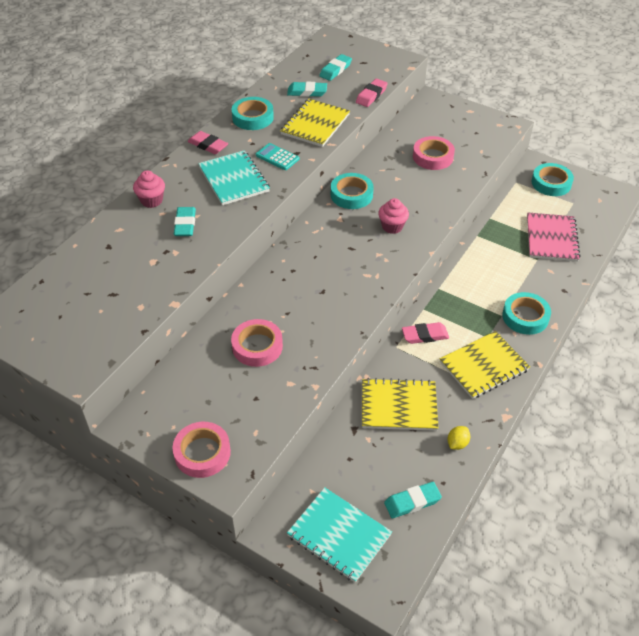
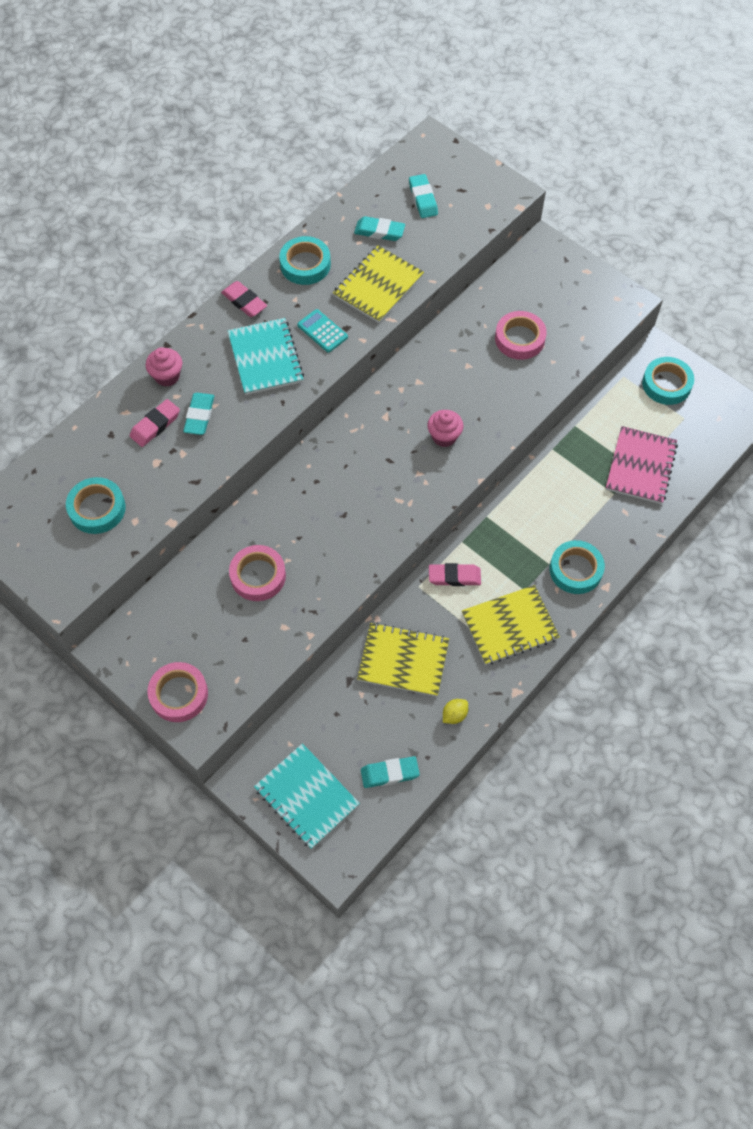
camera: 10 degrees right, 15 degrees up
turquoise eraser [320,54,352,81] -> turquoise eraser turned 60 degrees counterclockwise [409,174,438,218]
turquoise tape [331,173,374,209] -> turquoise tape moved to [66,477,126,534]
pink eraser [356,79,388,107] -> pink eraser moved to [130,399,180,447]

